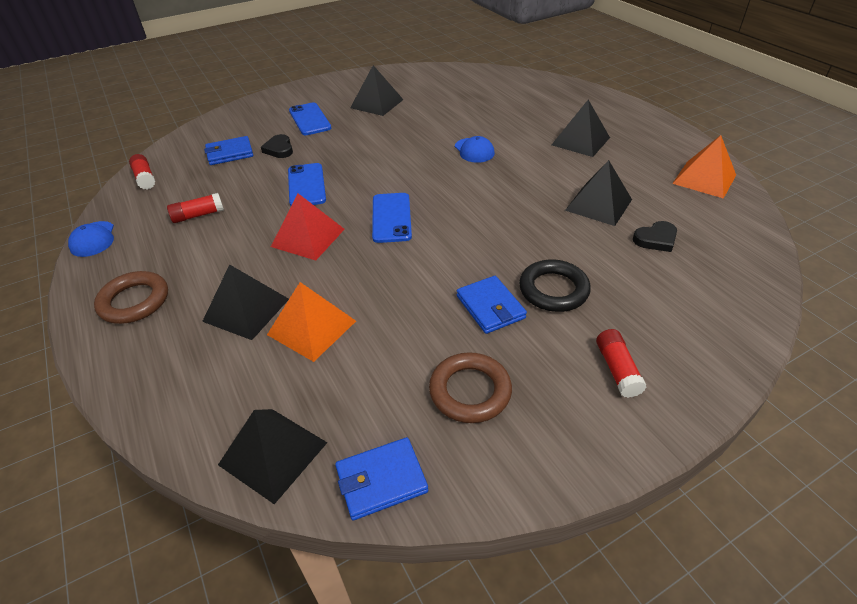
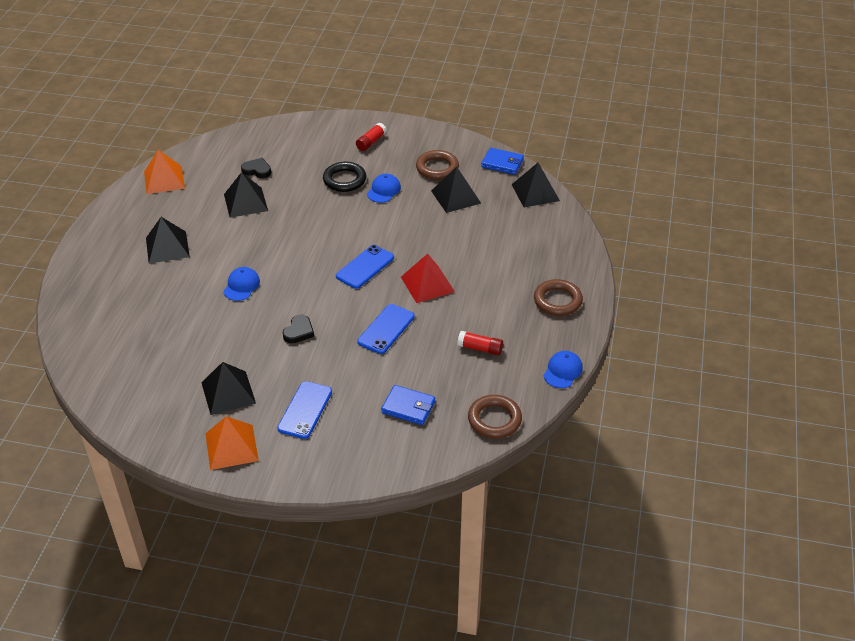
camera: 140 degrees left, 0 degrees up
red glue stick [129,154,155,189] -> brown ring [468,395,522,439]
black pyramid [202,264,289,340] -> black pyramid moved to [431,167,481,213]
black heart [261,134,293,158] -> black heart moved to [283,315,314,343]
orange pyramid [267,282,356,362] -> orange pyramid moved to [205,416,259,470]
blue wallet [457,276,527,334] -> blue cap [367,174,401,203]

